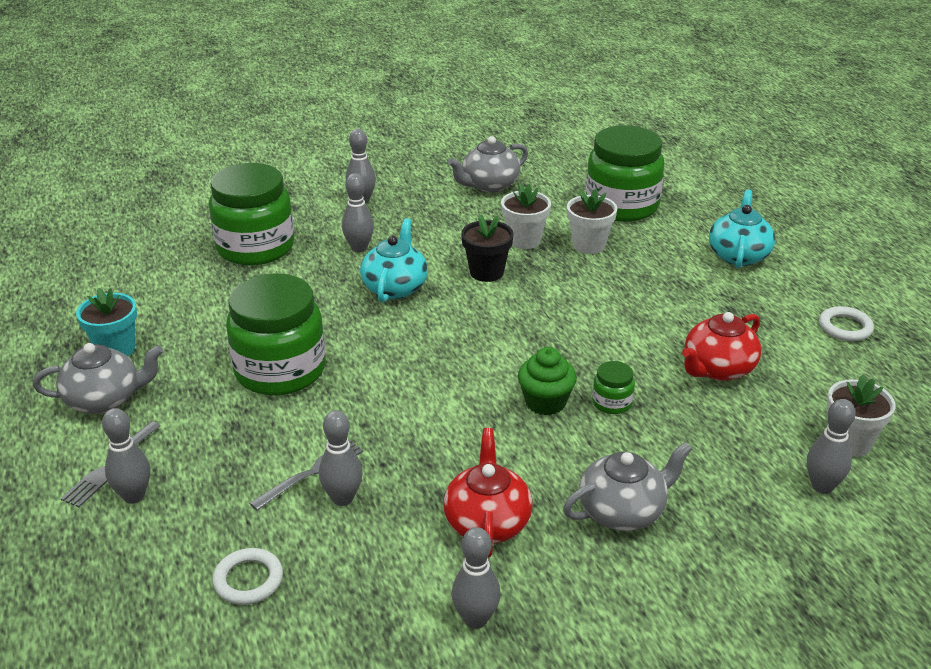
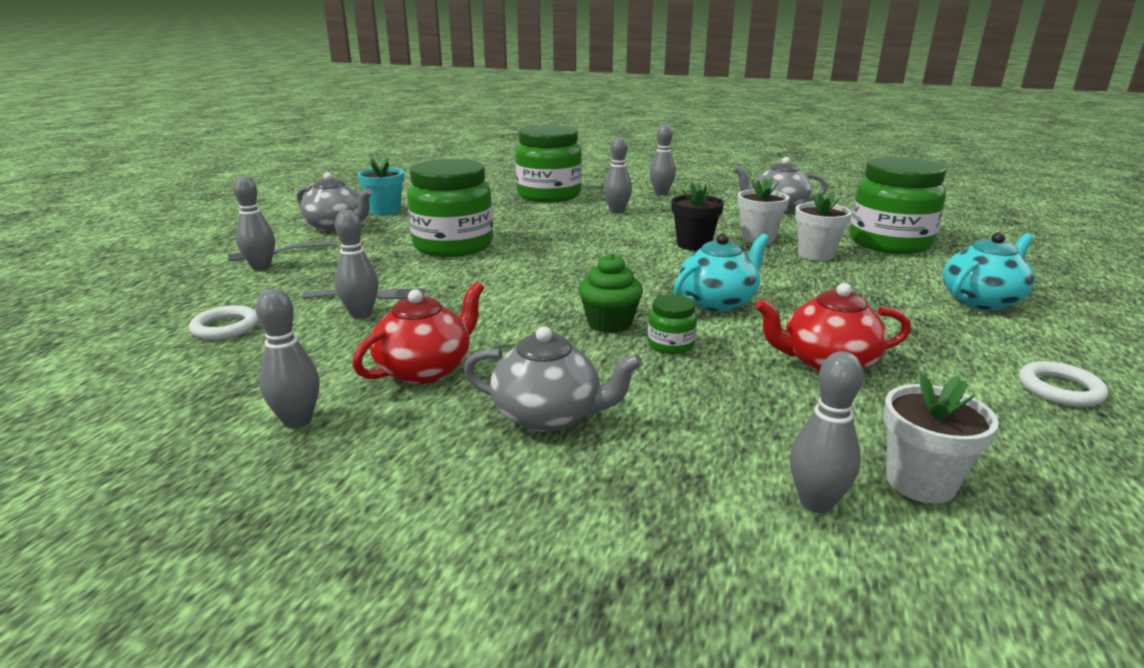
camera: 40 degrees right, 10 degrees down
turquoise teapot [360,218,428,303] -> turquoise teapot moved to [673,233,769,312]

